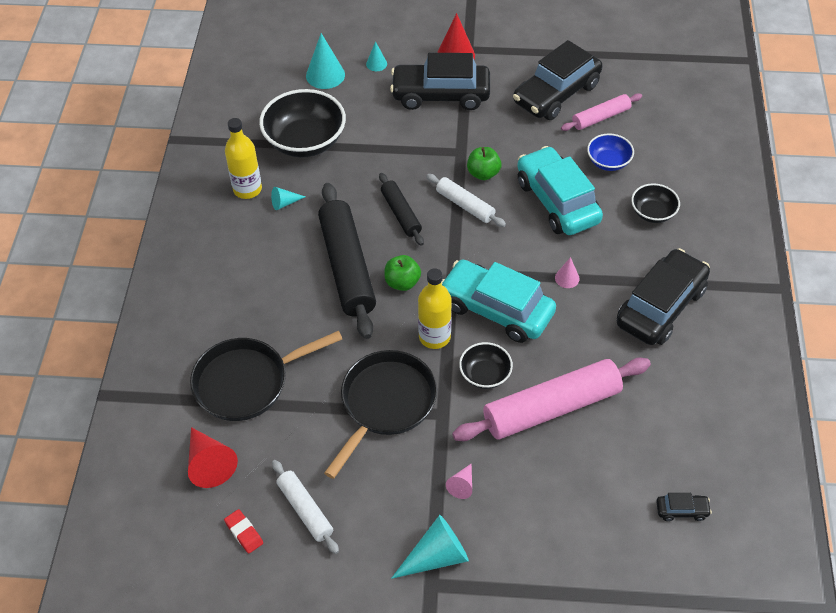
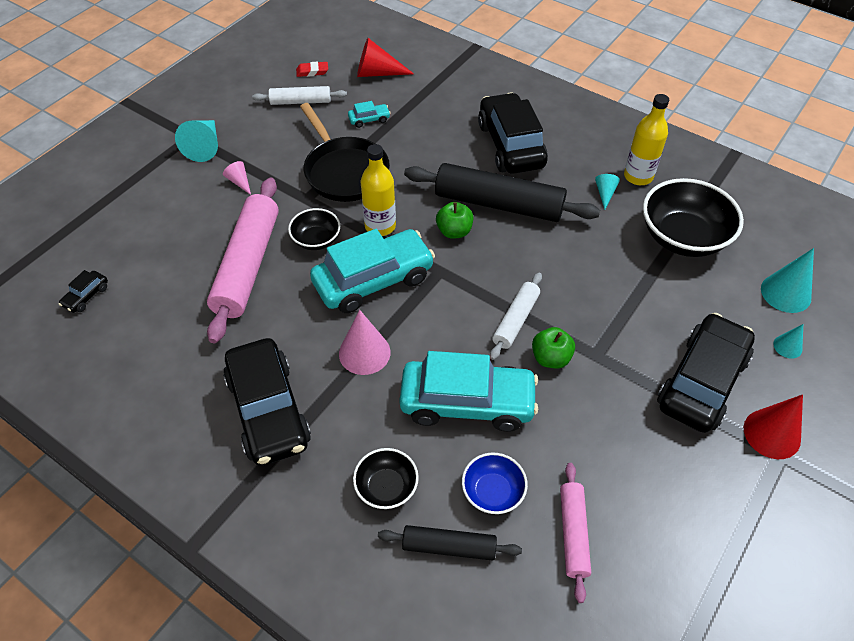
camera: 120 degrees right, 0 degrees up
black pan [190,331,342,421] -> none
black rolling pin [379,173,424,246] -> black rolling pin moved to [378,525,522,561]
white rolling pin [426,174,506,227] -> white rolling pin turned 45 degrees counterclockwise [490,273,542,360]
black car [513,40,603,120] -> black car moved to [478,92,548,174]
pink cone [555,257,580,288] -> pink cone [339,310,390,375], size x1.84
none -> turquoise car [348,101,391,128]

